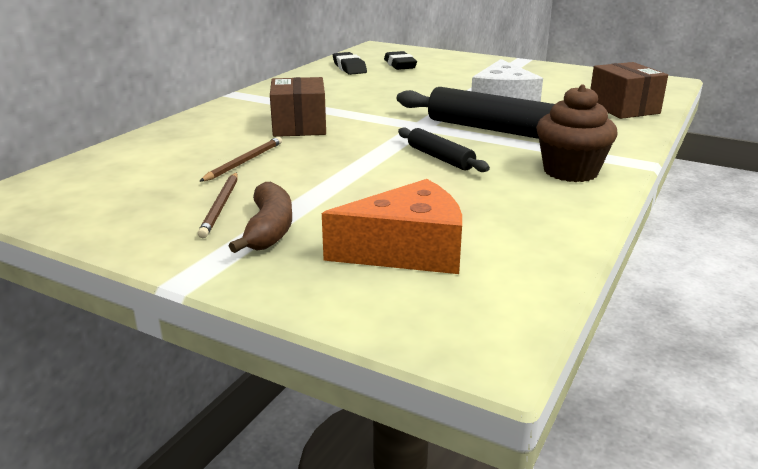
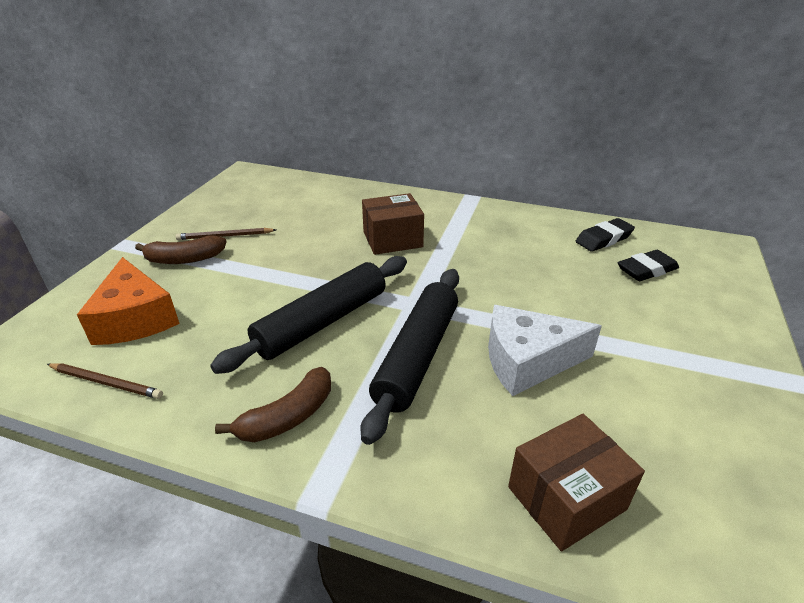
camera: 80 degrees right, 10 degrees up
brown pencil [199,137,282,182] -> brown pencil moved to [47,363,163,399]
black rolling pin [398,128,490,172] -> black rolling pin [210,256,407,374], size x1.84
brown cupcake [536,85,618,182] -> brown banana [215,367,331,442]

